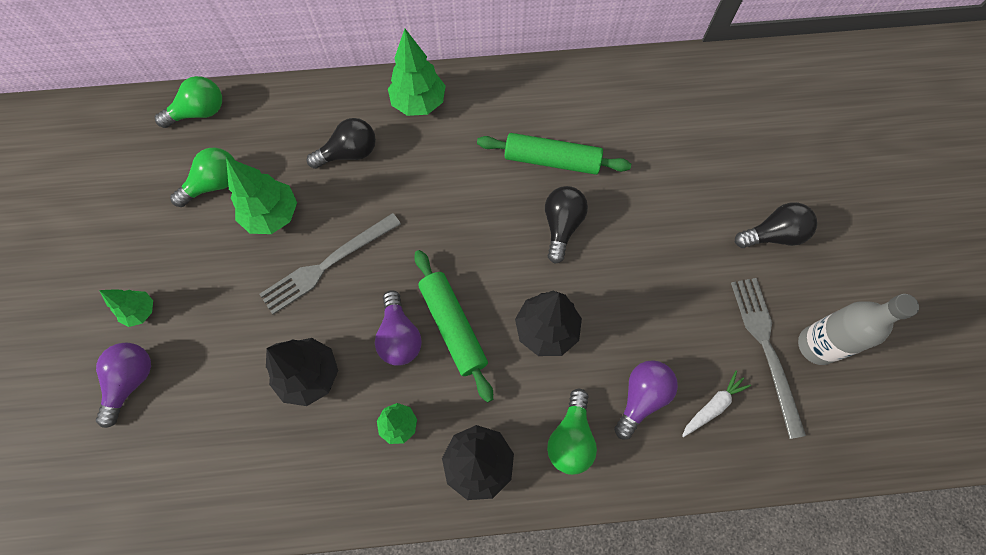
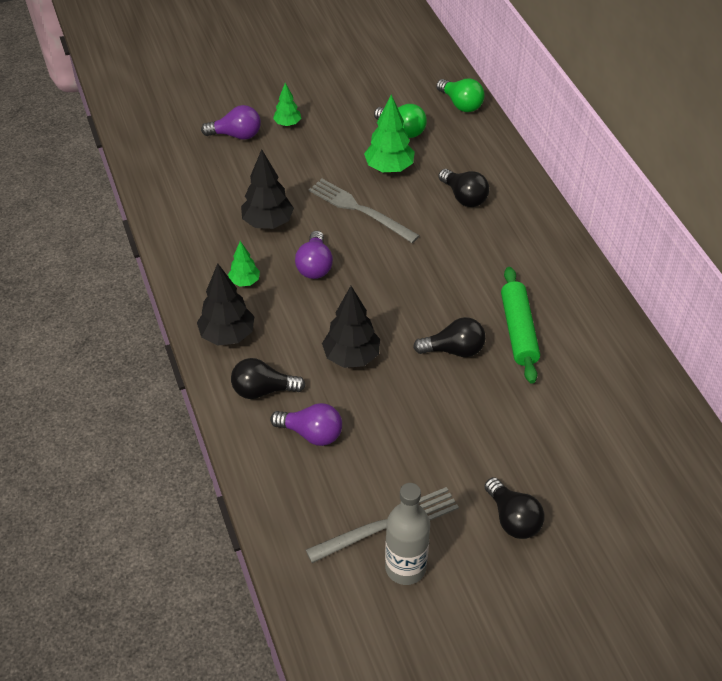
camera: 75 degrees right, 20 degrees down
purple light bulb [375,290,422,366] -> purple light bulb turned 60 degrees counterclockwise [295,231,333,279]
green tree [388,29,446,116] -> none
green rolling pin [414,250,493,403] -> none
green light bulb [547,389,597,475] -> black light bulb [231,358,306,399]
white carrot [682,370,751,437] -> none

